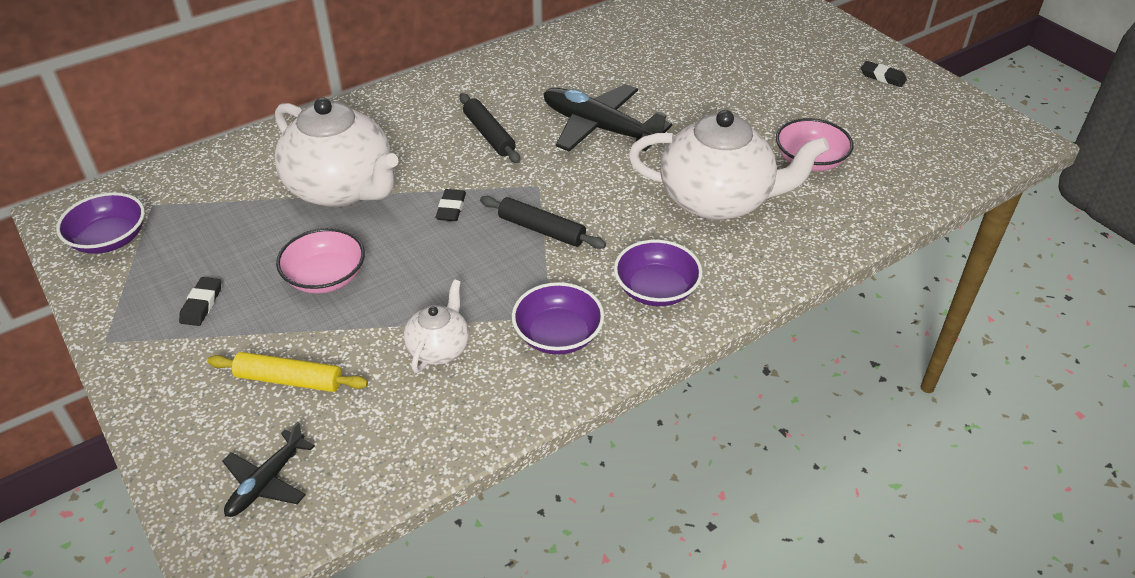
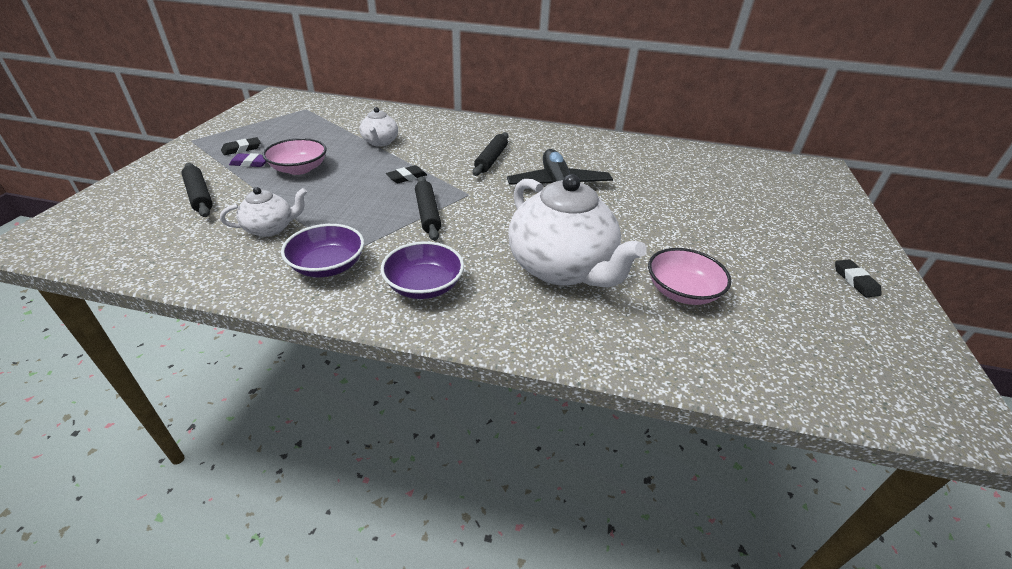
camera: 45 degrees right, 5 degrees down
purple bowl [56,192,145,254] -> none
yellow rolling pin [207,352,368,392] -> black rolling pin [182,163,213,217]
black plane [222,422,315,517] -> none
white teapot [275,97,399,207] -> white teapot [359,107,398,147], size x0.49
none -> purple eraser [229,153,266,167]

